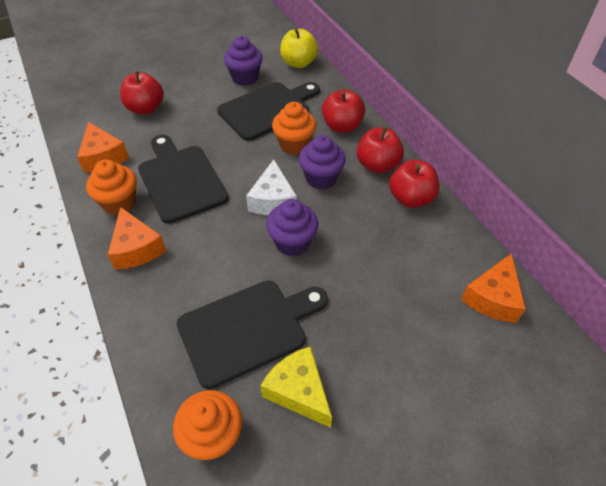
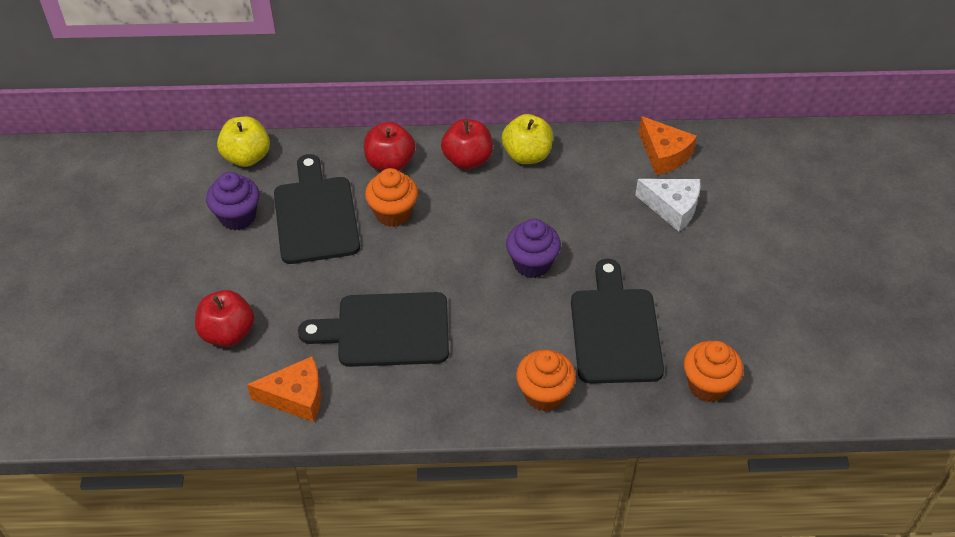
camera: 65 degrees left, 0 degrees up
orange cupcake [86,159,137,215] -> orange cupcake moved to [516,350,576,411]
orange cheese [108,207,166,270] -> none
white cheese [246,159,297,215] -> white cheese moved to [635,179,700,231]
yellow cheese [260,346,332,428] -> none
purple cupcake [299,135,346,190] -> none
red apple [389,160,439,208] -> yellow apple [502,114,553,164]

